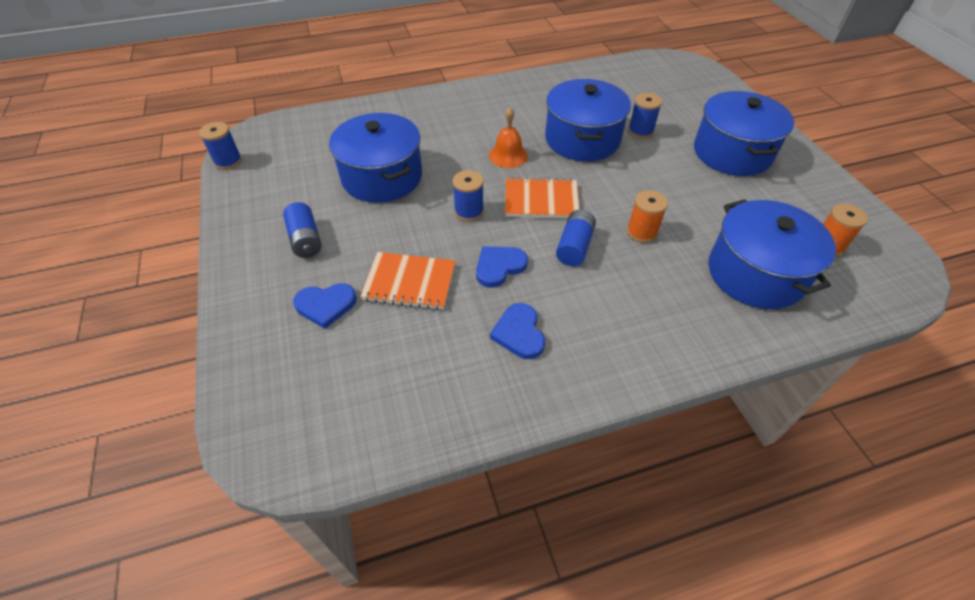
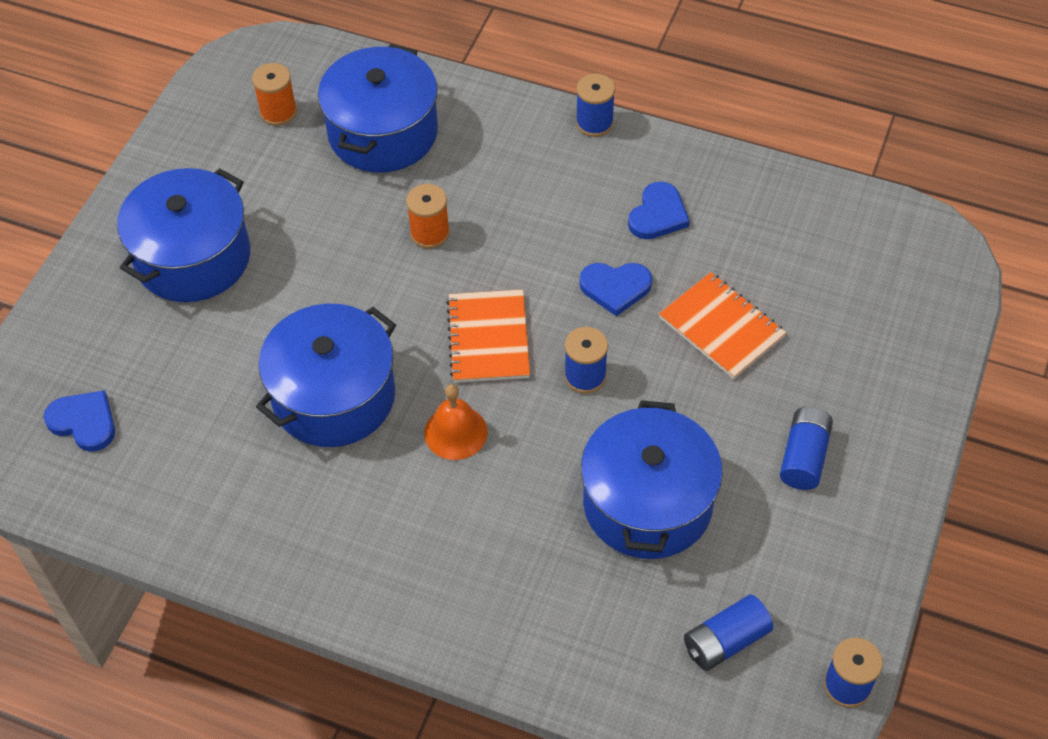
camera: 140 degrees left, 5 degrees up
blue heart [293,283,357,329] -> blue heart moved to [44,390,115,452]
orange notebook [505,177,579,218] -> orange notebook turned 45 degrees clockwise [446,290,530,383]
blue battery [556,209,596,266] -> blue battery moved to [684,595,773,671]
blue spool [628,93,662,139] -> blue spool moved to [576,74,615,137]

